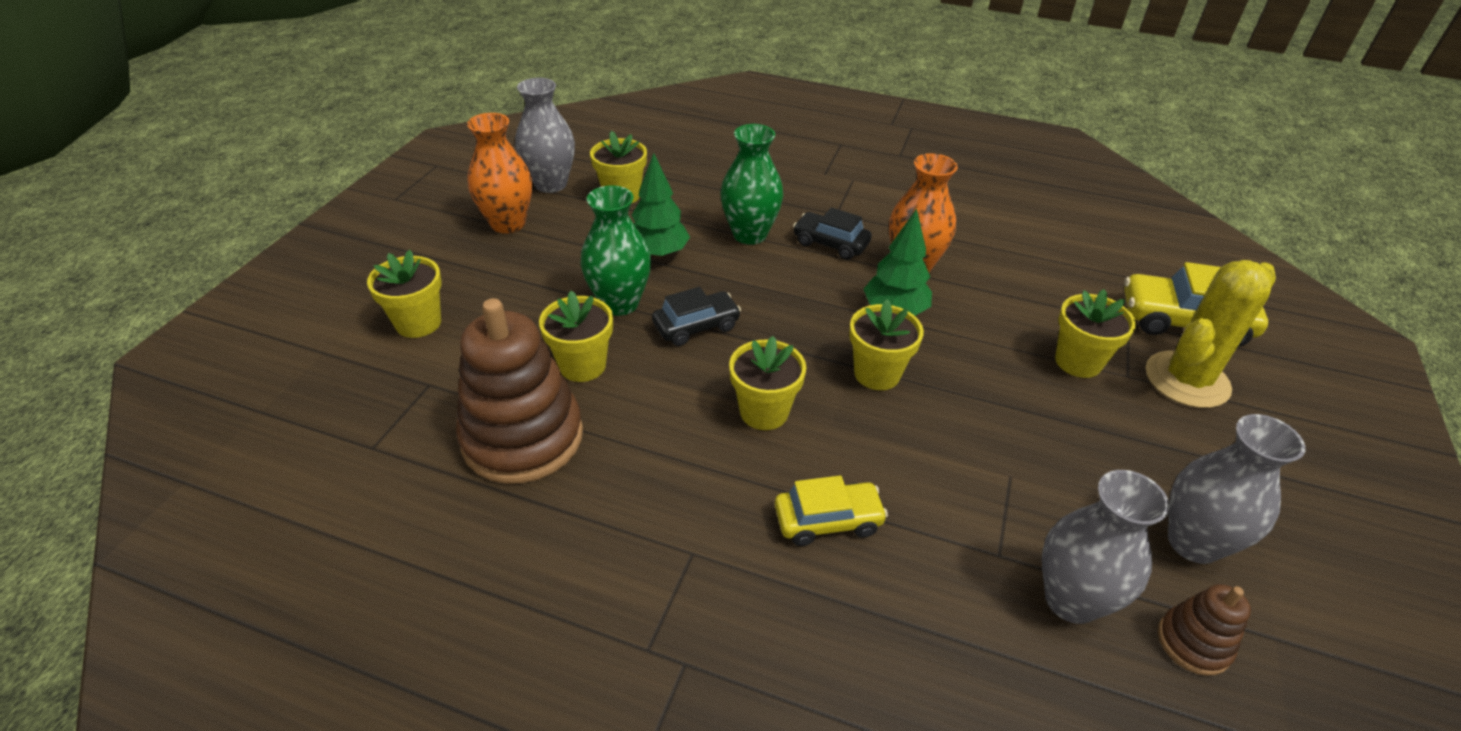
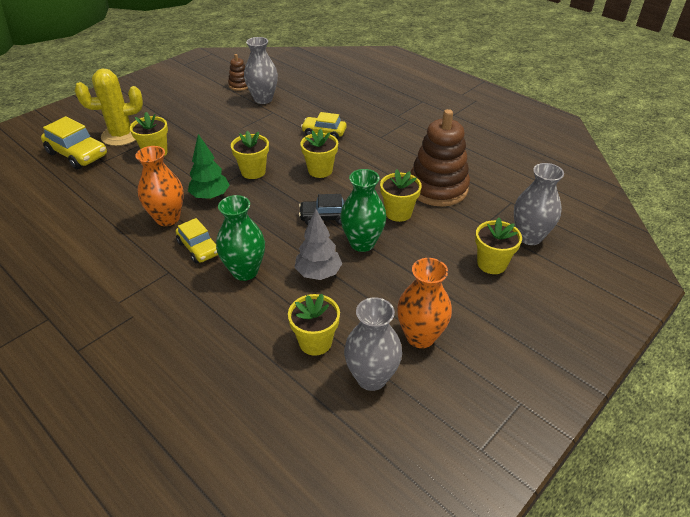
camera: 155 degrees left, 0 degrees up
green tree [632,153,690,258] -> grey tree [294,209,342,280]
black car [793,207,872,260] -> yellow car [175,218,218,263]
grey vase [1168,414,1305,564] -> grey vase moved to [514,163,564,245]

